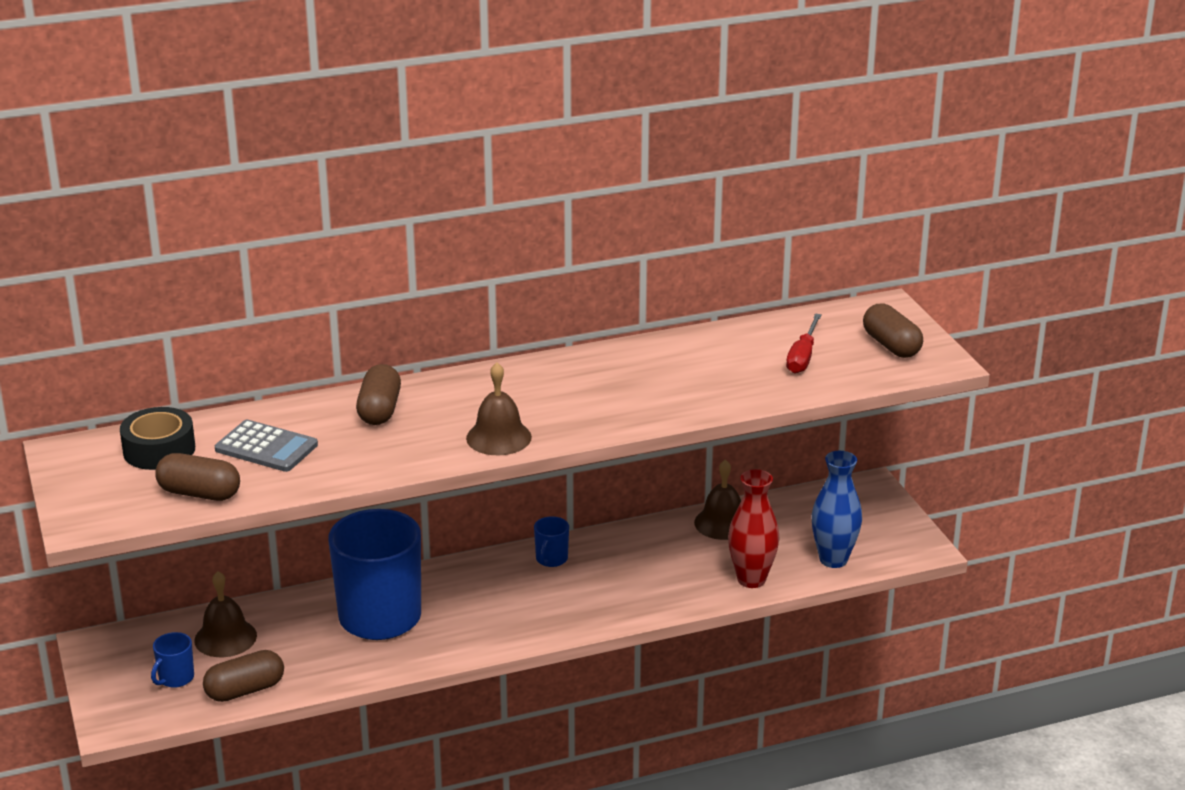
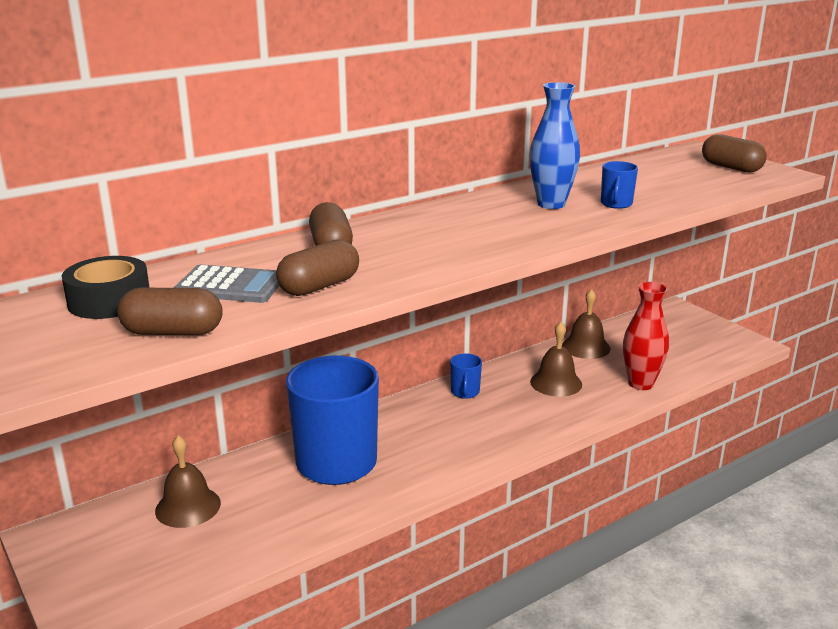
camera: 15 degrees left, 5 degrees down
blue mug [151,632,194,688] -> blue mug moved to [601,161,638,209]
brown capsule [203,650,284,702] -> brown capsule moved to [276,240,359,296]
brown bell [466,362,532,455] -> brown bell moved to [530,322,582,397]
red screwdriver [786,313,822,374] -> none
blue vase [811,451,862,568] -> blue vase moved to [529,82,580,209]

